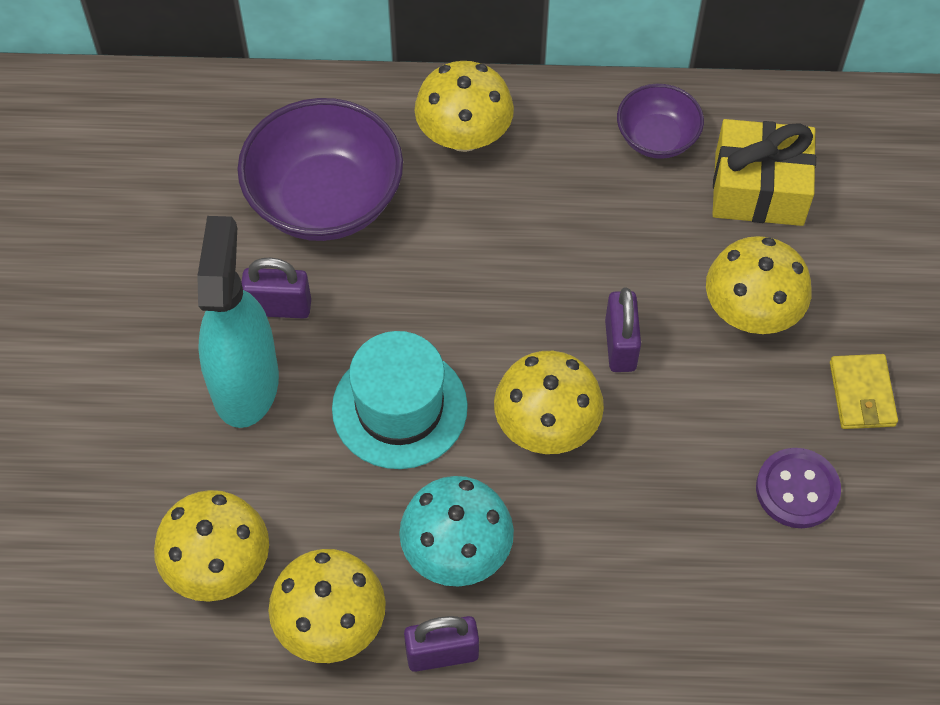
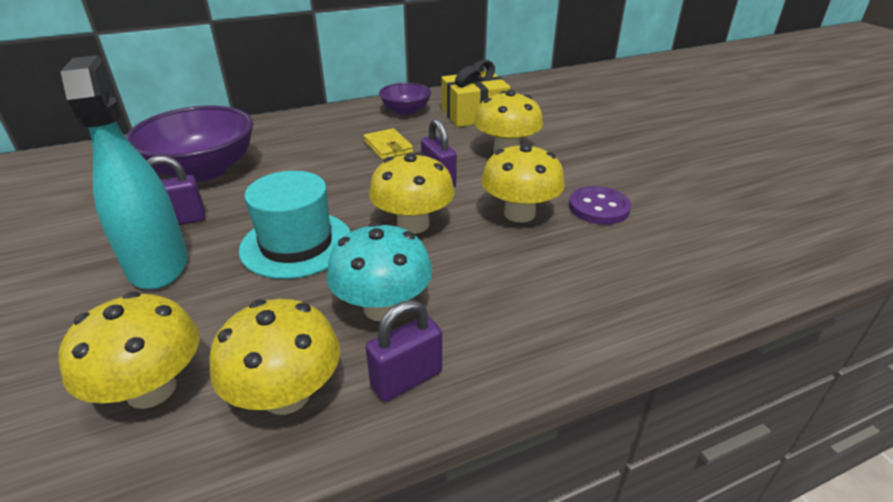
camera: 25 degrees left, 25 degrees down
yellow mushroom [414,61,514,152] -> yellow mushroom moved to [481,143,565,223]
yellow wallet [830,354,898,429] -> yellow wallet moved to [364,128,413,160]

